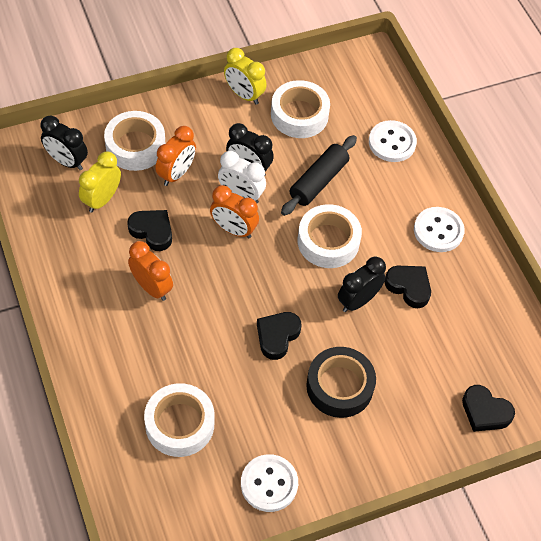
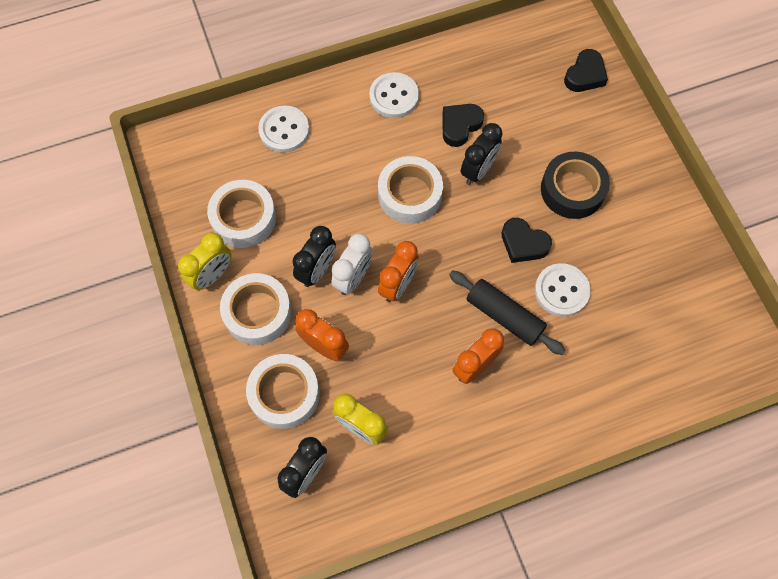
camera: 85 degrees left, 10 degrees up
black heart [127,210,172,251] -> none
white tape [144,383,215,457] -> white tape moved to [220,273,292,345]
white button [241,454,298,512] -> white button moved to [535,263,591,317]
black rolling pin [281,135,357,216] -> black rolling pin moved to [449,270,566,355]
black clock [338,257,386,312] -> black clock turned 105 degrees counterclockwise [461,123,503,185]

